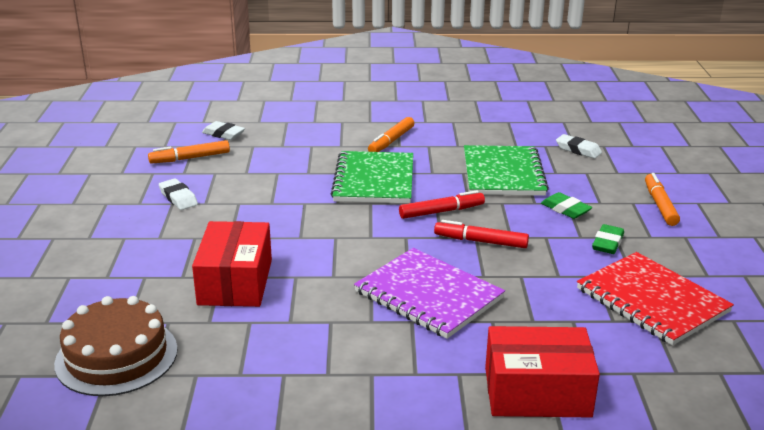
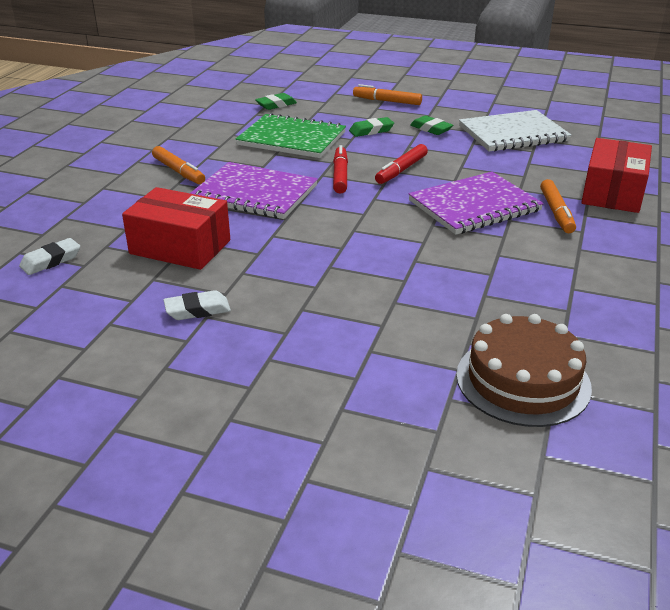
camera: 70 degrees left, 5 degrees up
orange marker [148,140,230,164] -> orange marker moved to [540,179,576,233]
red box [192,221,272,307] -> red box moved to [122,187,230,270]
green notebook [331,151,413,204] -> purple notebook [190,162,318,219]
white eraser [556,134,602,158] -> green eraser [255,93,297,110]
red notebook [577,252,734,346] -> white notebook [459,110,571,152]

